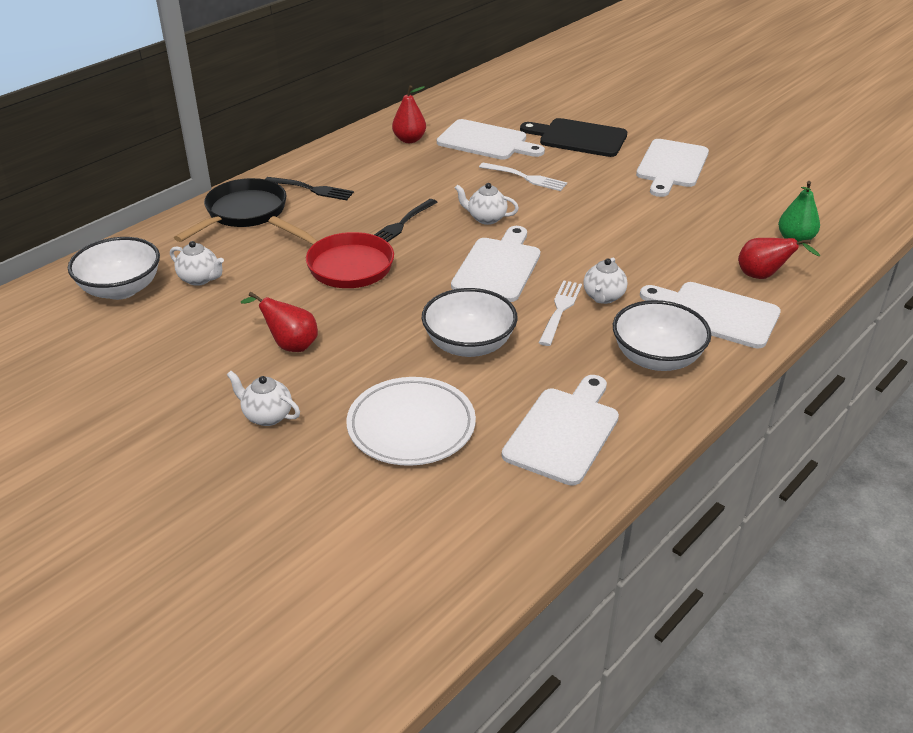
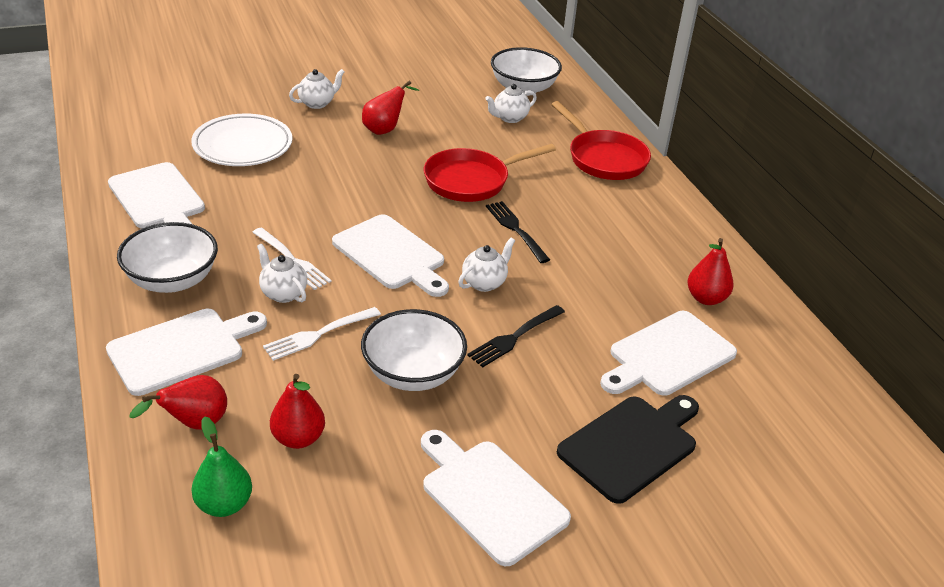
camera: 115 degrees right, 0 degrees up
black pan [174,178,286,242] -> red pan [551,101,651,180]
black fork [265,177,354,200] -> black fork moved to [467,305,565,367]
white bowl [422,288,518,357] -> white bowl moved to [361,309,467,391]
white fork [479,163,567,191] -> white fork moved to [263,307,381,361]
none -> red pear [270,374,325,449]

